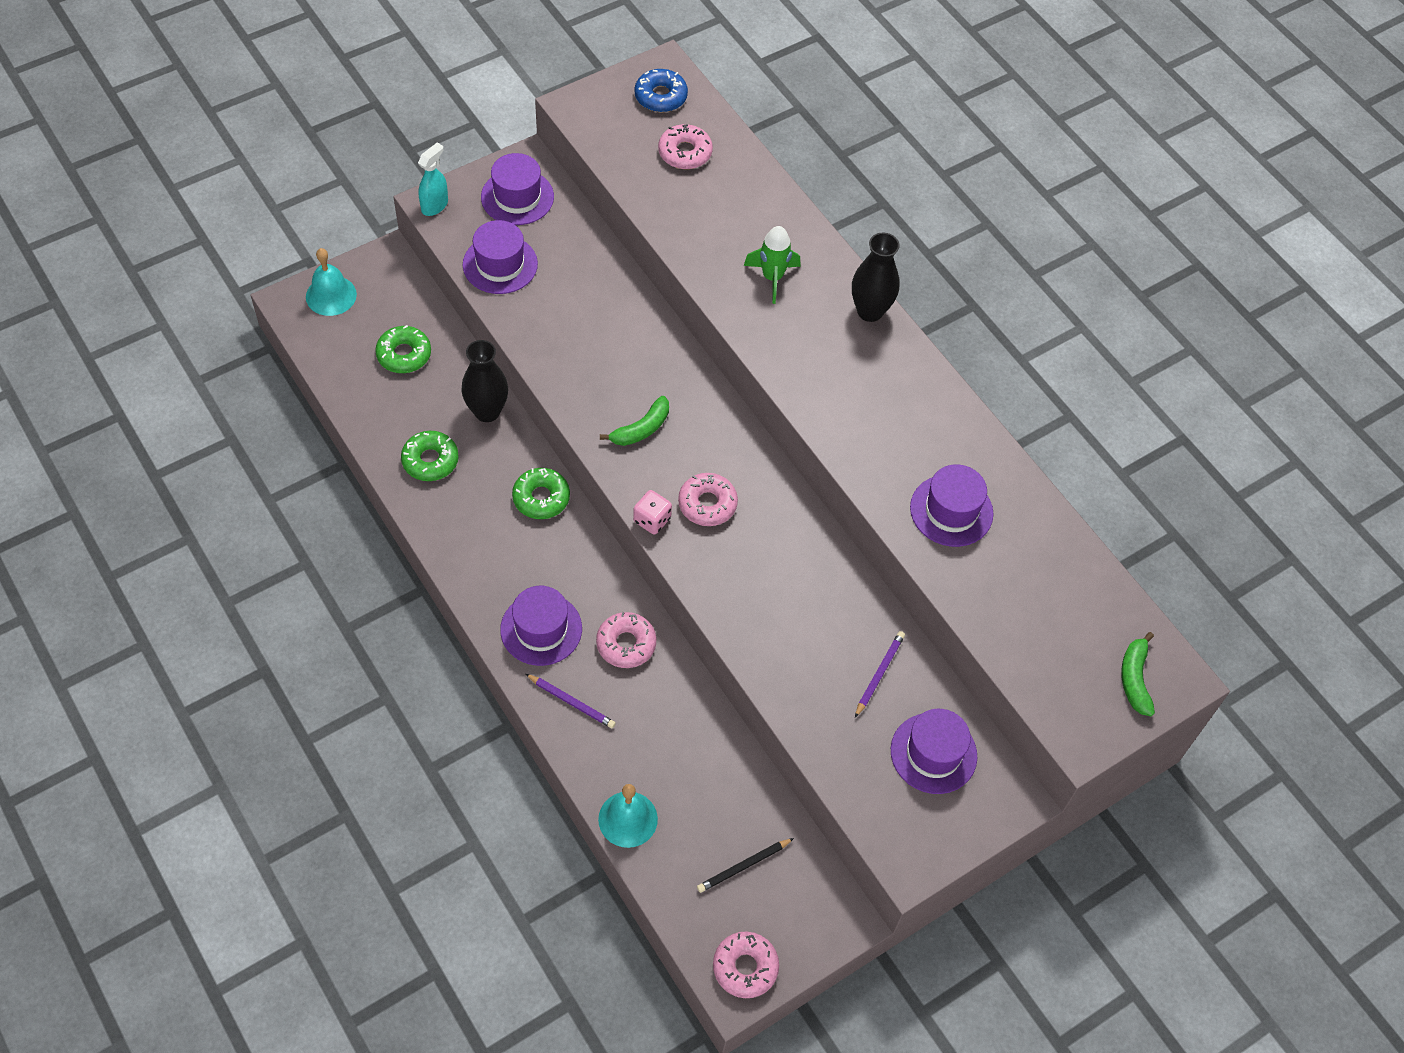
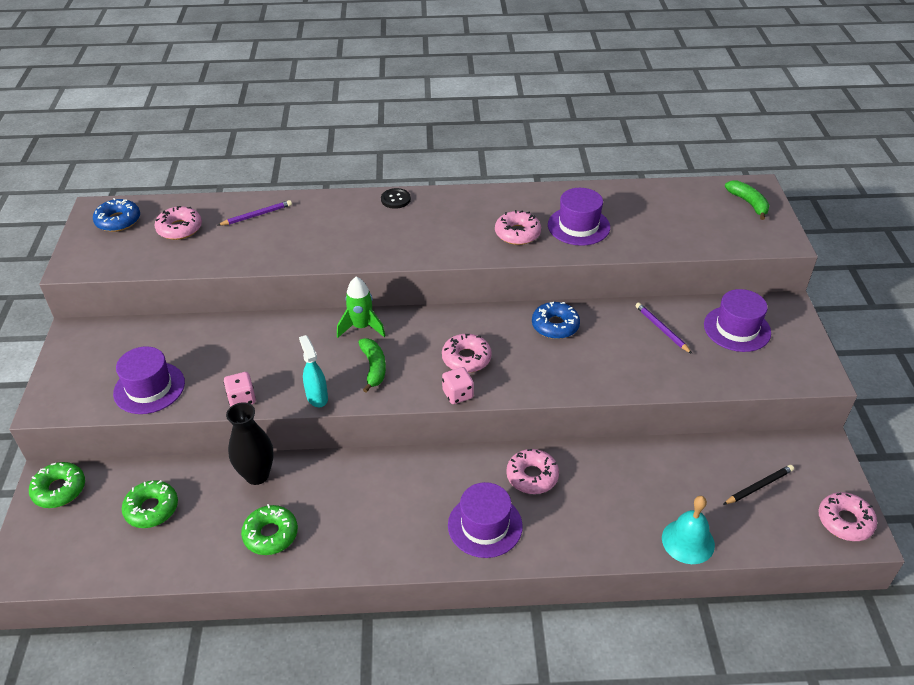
camera: 55 degrees left, 15 degrees down
turquoise bell [306,248,357,316] -> none
turquoise spray bottle [418,143,448,216] -> turquoise spray bottle moved to [299,335,328,407]
purple hat [481,153,554,225] -> none
green donut [512,468,570,519] -> green donut moved to [29,462,85,508]
purple pencil [526,674,616,729] -> purple pencil moved to [217,200,292,226]
black pencil [697,838,794,893] -> black pencil turned 120 degrees counterclockwise [723,465,794,505]
green rocket [744,226,801,304] -> green rocket moved to [337,277,385,338]
black vase [852,233,900,322] -> black button [381,188,411,209]
green banana [1121,632,1155,716] -> green banana turned 150 degrees counterclockwise [725,180,770,220]
none -> pink dice [224,372,256,406]
none -> pink donut [495,210,541,245]
none -> blue donut [532,302,580,339]

